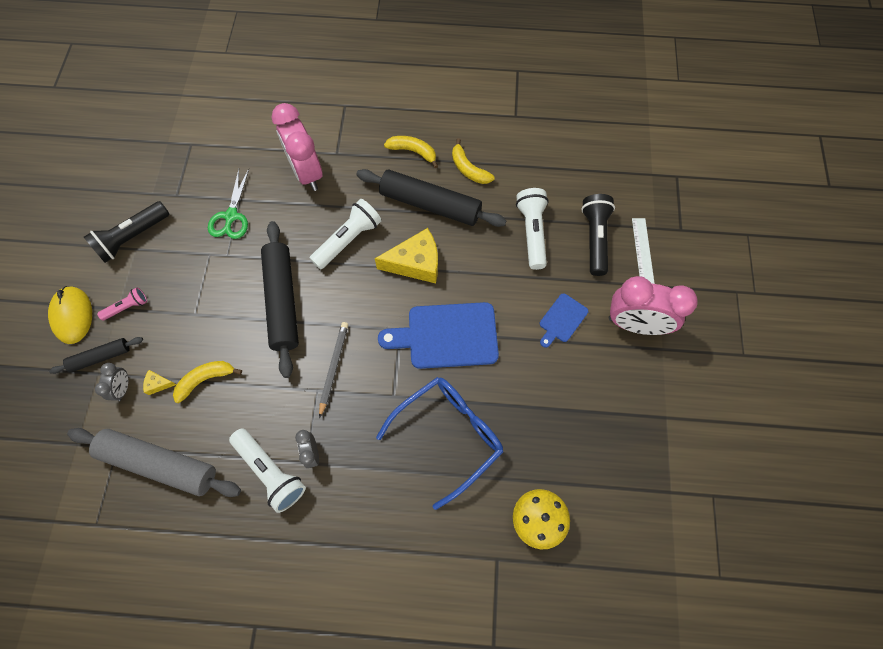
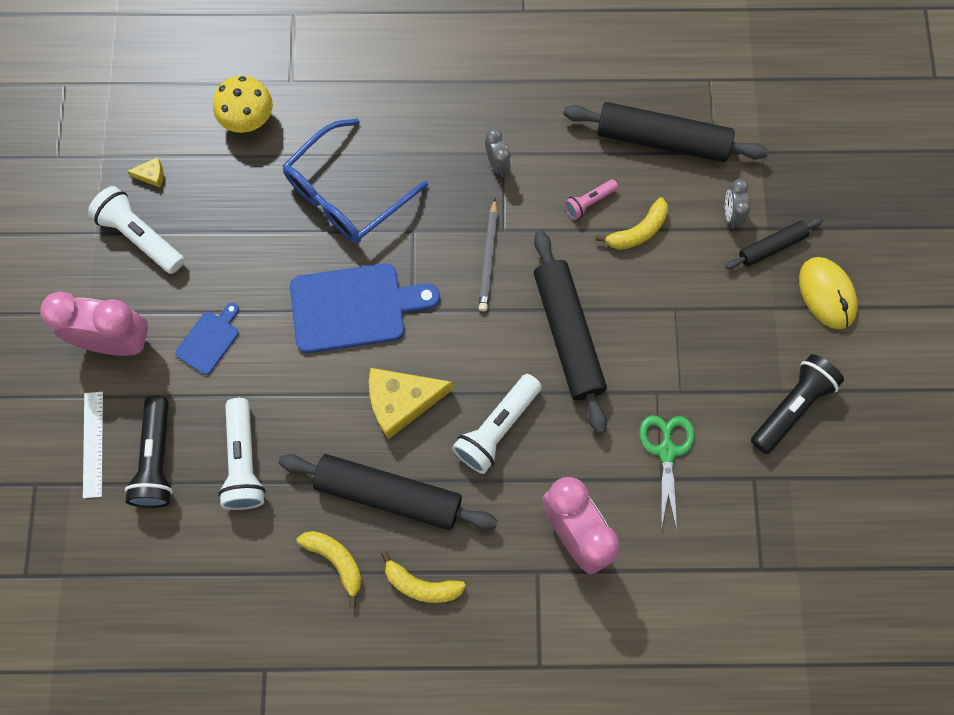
camera: 175 degrees right, 5 degrees up
grey rolling pin [67,428,241,497] -> black rolling pin [563,102,768,162]
pink flashlight [97,287,147,320] -> pink flashlight moved to [564,179,618,220]
yellow cheese [143,370,176,395] -> yellow cheese moved to [127,157,163,187]
white flashlight [229,429,306,513] -> white flashlight moved to [88,186,184,274]

